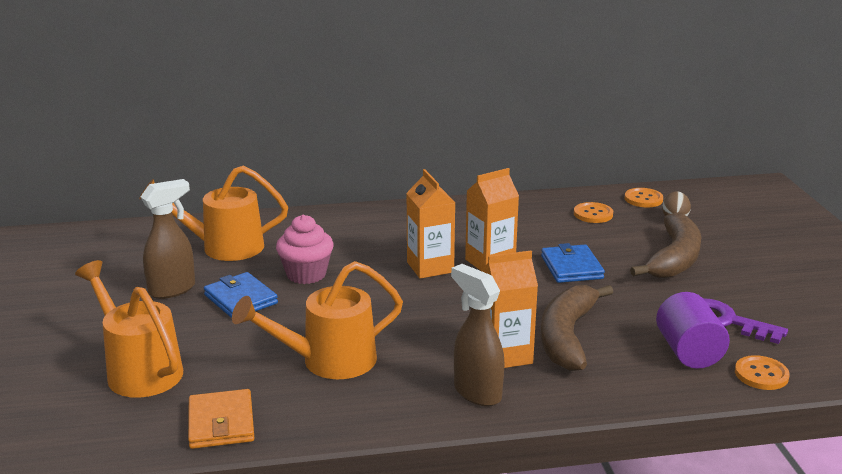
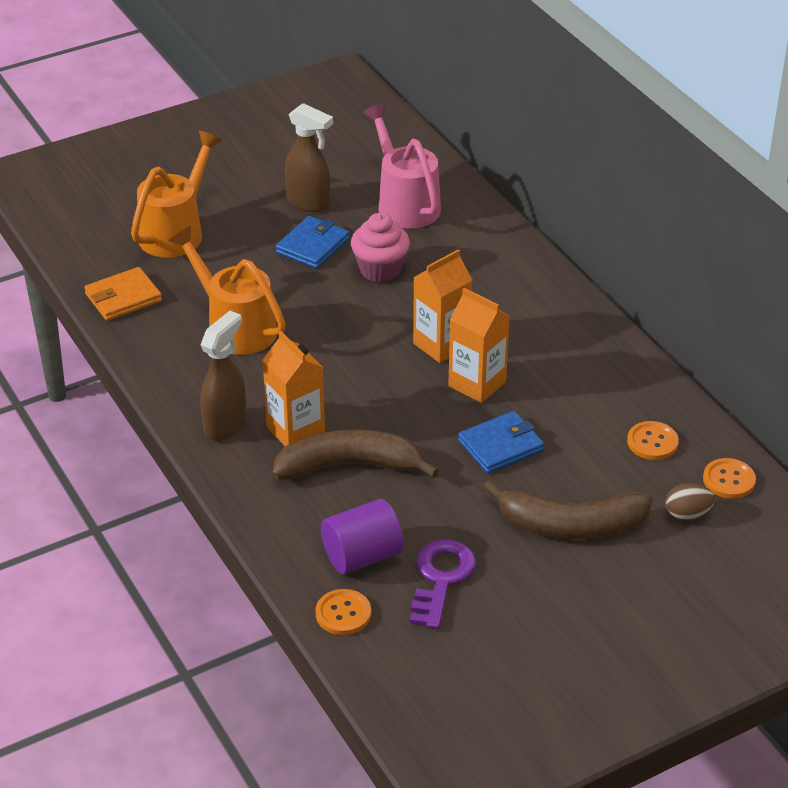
camera: 70 degrees right, 15 degrees up
orange watering can [139,166,288,261] -> pink watering can [363,104,441,229]

